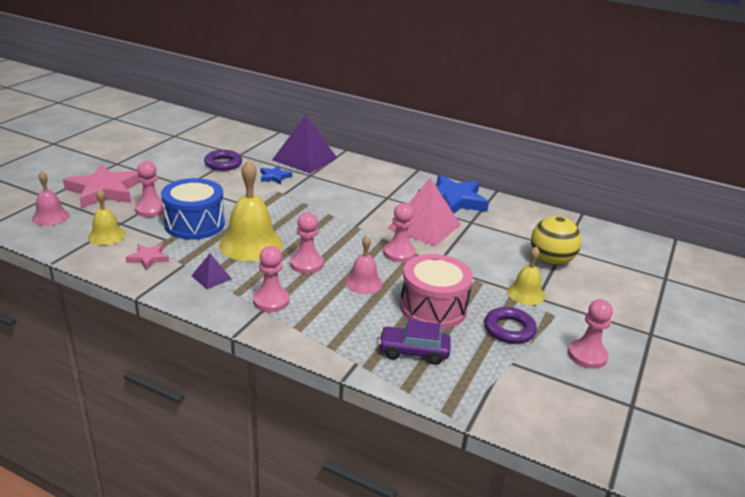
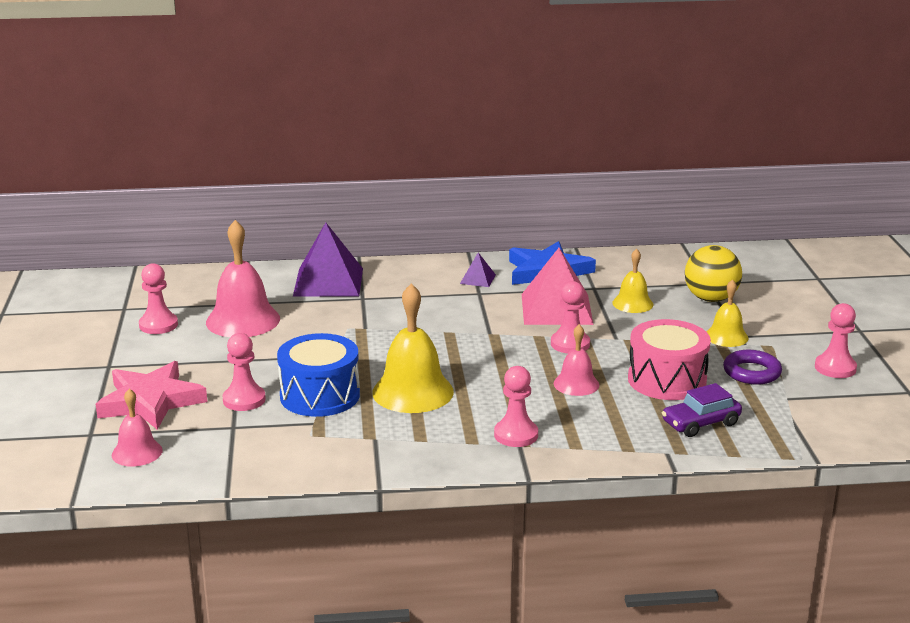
camera: 30 degrees left, 5 degrees down
yellow bell [88,189,126,245] -> yellow bell moved to [612,249,654,313]
pink star [126,244,169,270] -> none
purple pyramid [191,253,232,289] -> purple pyramid moved to [460,252,496,287]
purple ring [204,150,242,171] -> pink bell [206,220,280,337]
blue star [260,166,292,184] -> none
pink pawn [290,212,324,274] -> pink pawn moved to [139,263,178,334]

